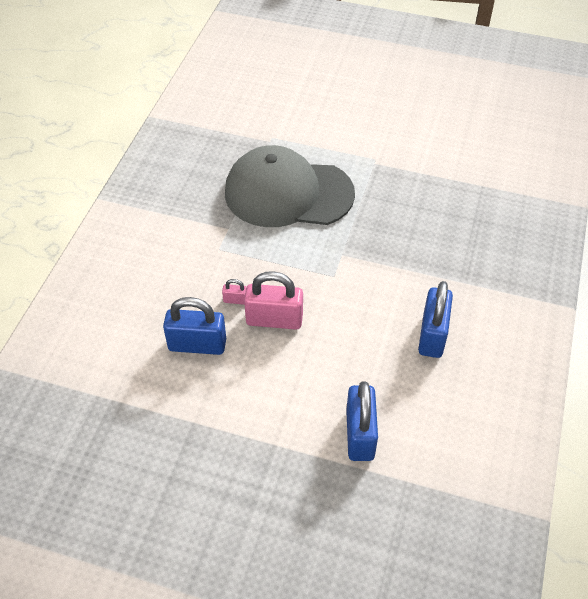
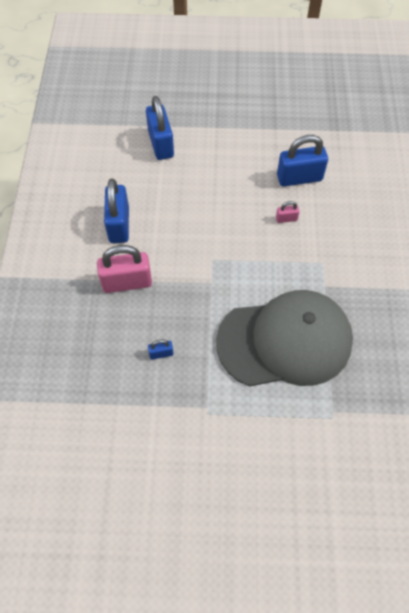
camera: 165 degrees right, 10 degrees up
pink padlock [244,271,303,330] -> pink padlock moved to [97,245,152,293]
none -> blue padlock [148,339,174,360]

